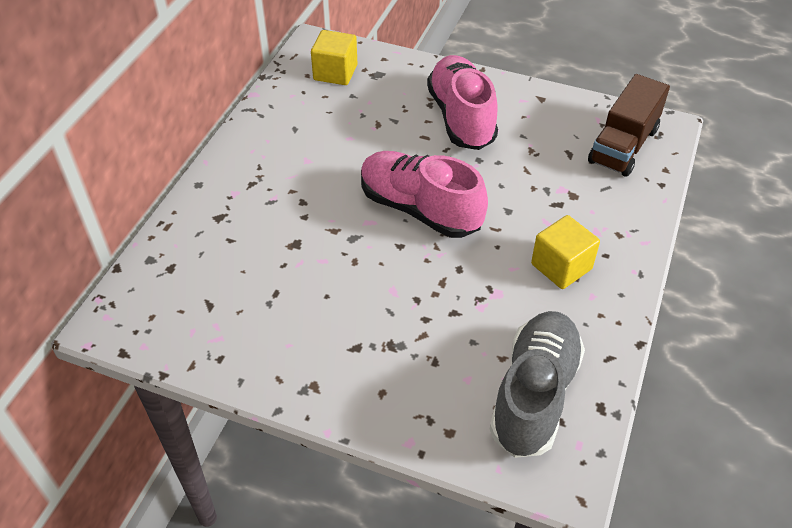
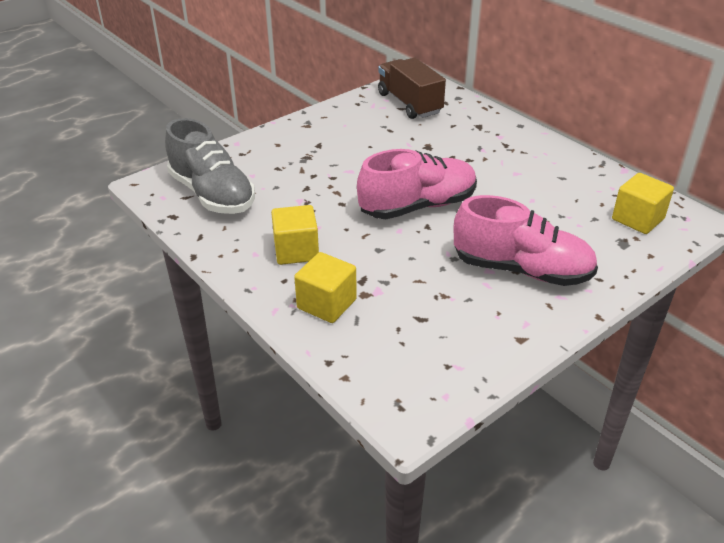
camera: 120 degrees right, 10 degrees down
brown truck [588,74,670,177] -> brown truck moved to [378,58,446,119]
none -> yellow cube [294,252,357,323]

